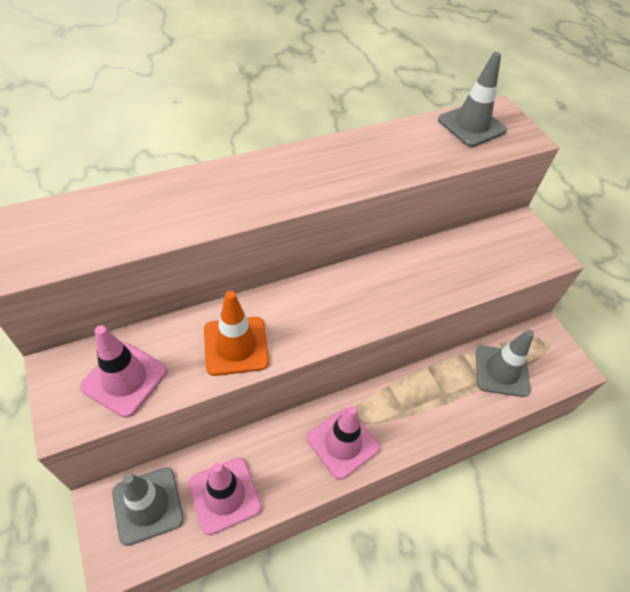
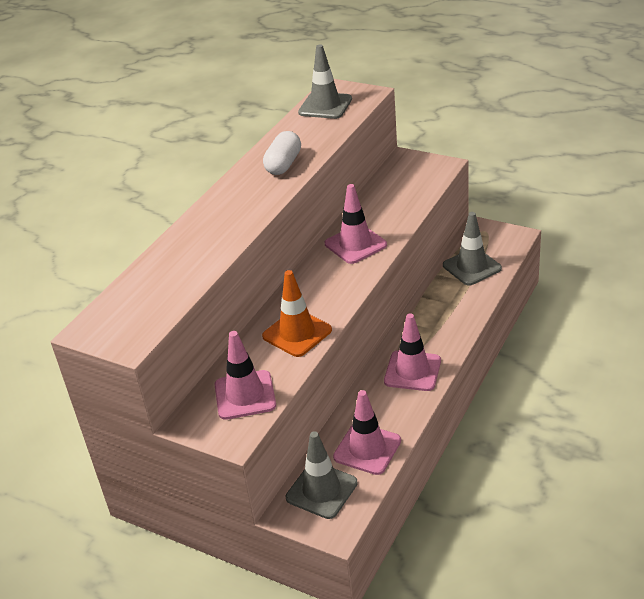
camera: 30 degrees left, 15 degrees down
none -> white capsule [263,131,301,175]
none -> pink traffic cone [325,184,387,264]

